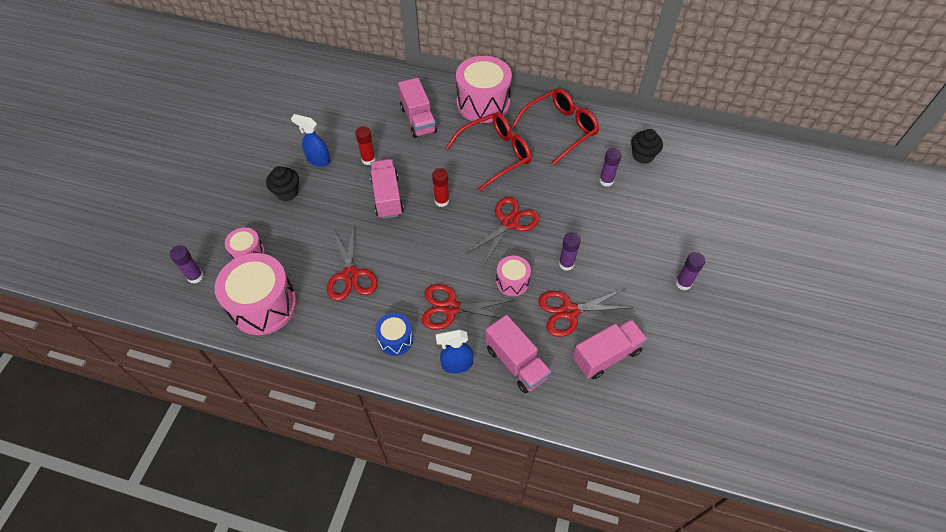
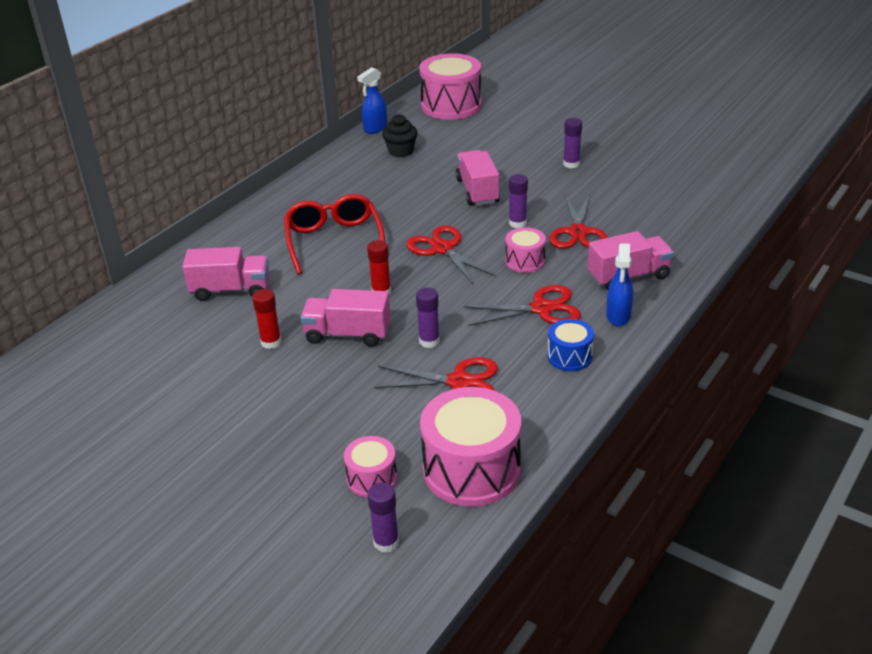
camera: 70 degrees left, 20 degrees down
black cupcake [266,166,299,201] -> none
blue spray bottle [291,114,331,167] -> blue spray bottle moved to [357,67,387,134]
red scissors [422,284,514,330] -> red scissors turned 120 degrees counterclockwise [463,285,581,326]
pink drum [456,56,512,123] -> pink drum moved to [419,53,482,120]
red glasses [511,88,599,165] -> none
pink truck [573,319,647,379] -> pink truck moved to [456,150,500,206]
purple glue stick [599,148,622,187] -> purple glue stick moved to [416,288,440,348]

